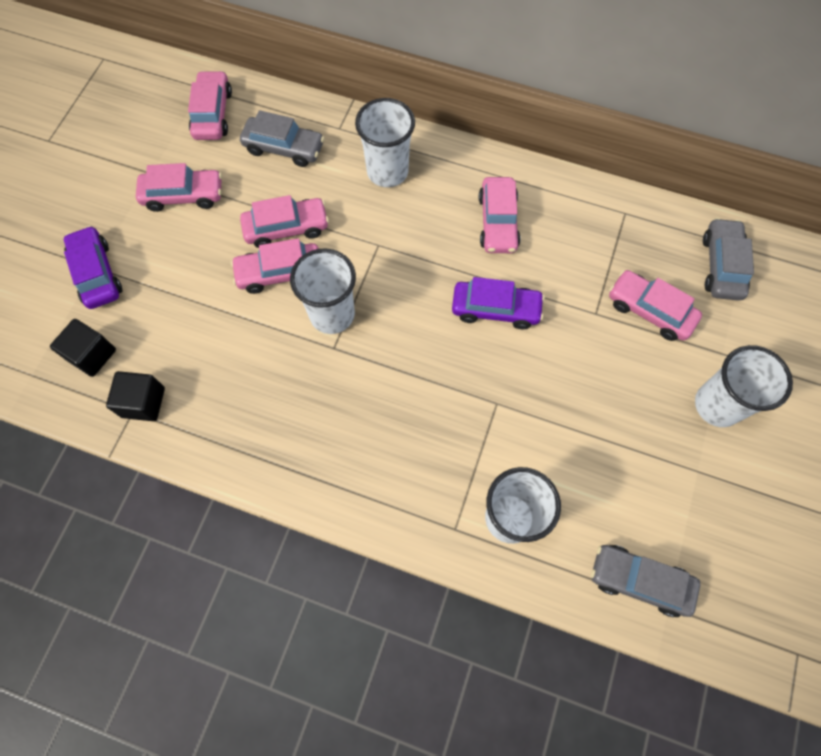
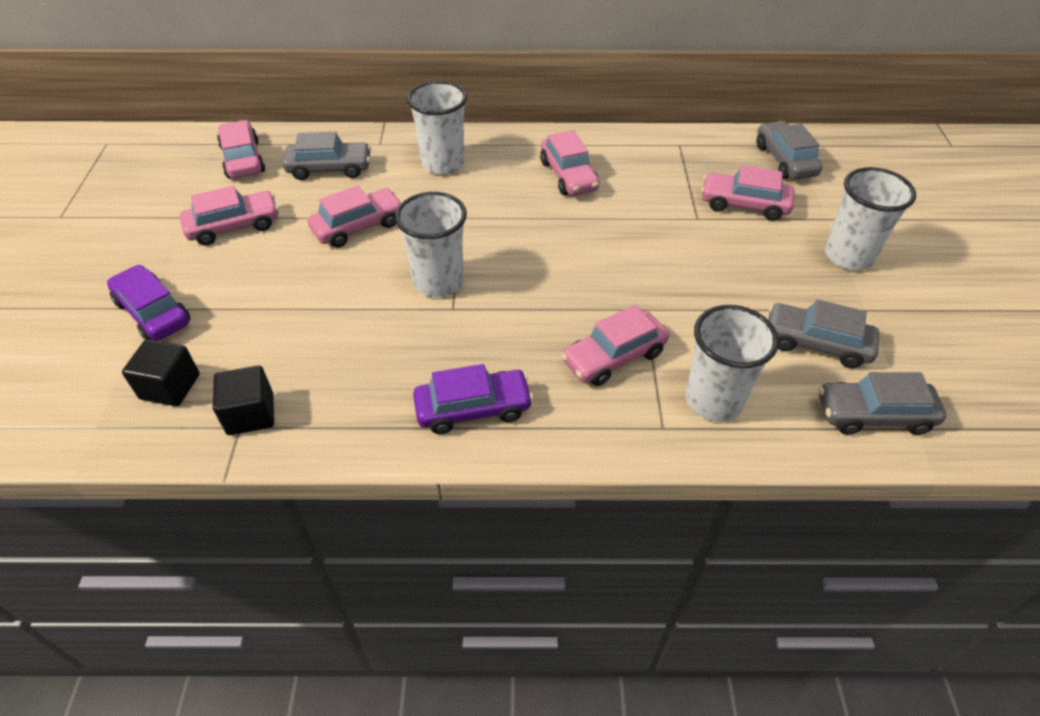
camera: 20 degrees left, 20 degrees down
pink car [231,238,319,294] -> pink car moved to [561,305,669,386]
purple car [452,277,545,329] -> purple car moved to [413,364,534,434]
none -> grey car [768,299,880,368]

